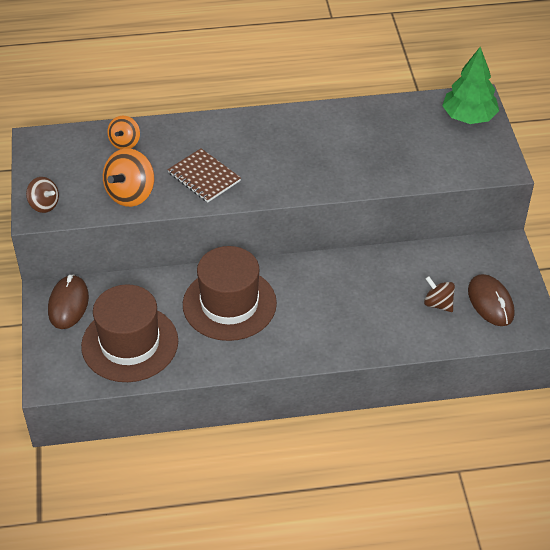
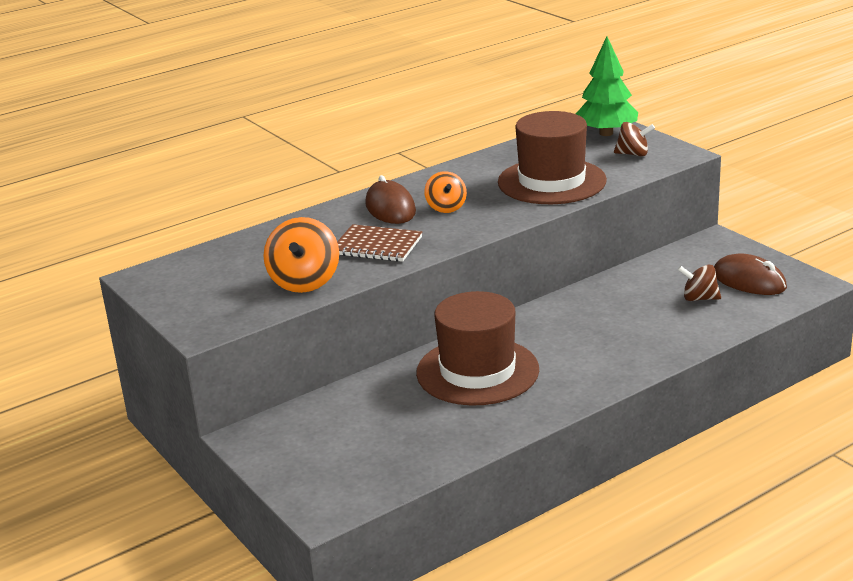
camera: 25 degrees left, 20 degrees down
brown spinning top [26,177,59,213] -> brown spinning top moved to [614,122,655,157]
brown mouse [48,275,89,329] -> brown mouse moved to [365,175,416,224]
brown hat [81,284,178,382] -> brown hat moved to [498,111,607,204]
orange spinning top [107,116,140,149] -> orange spinning top moved to [424,171,467,213]

